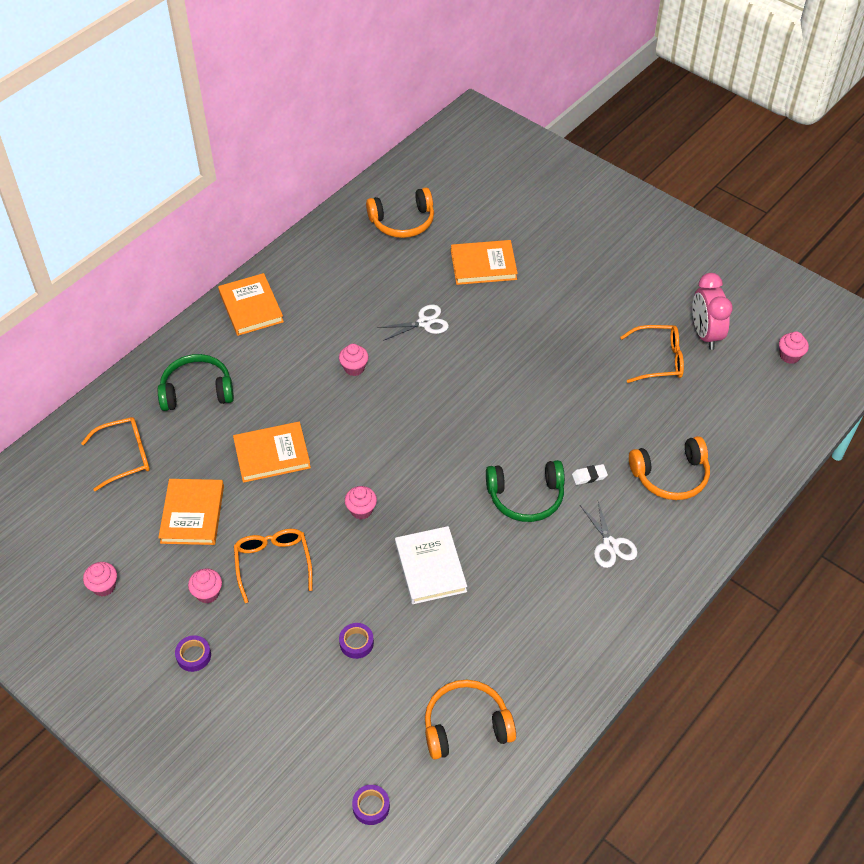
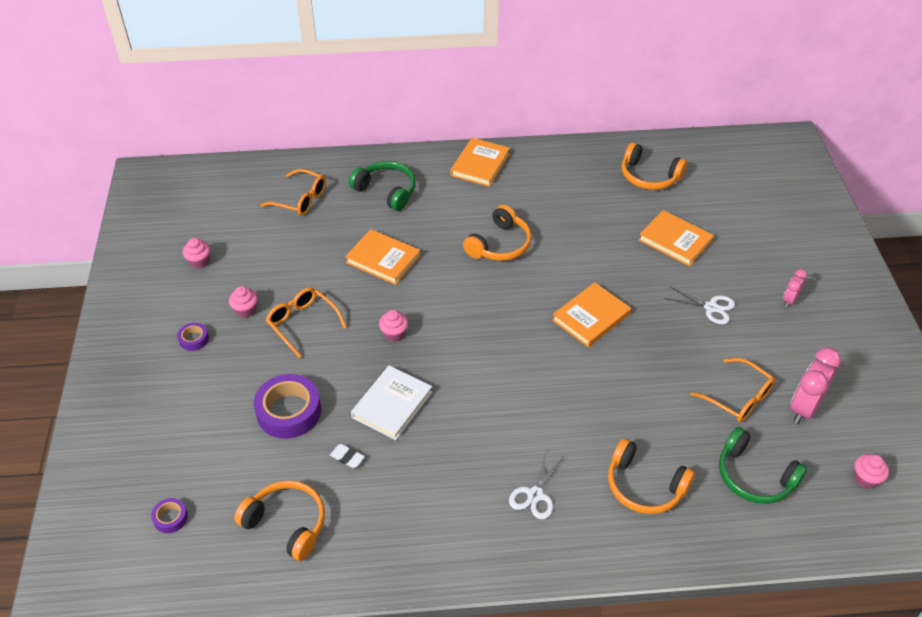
camera: 45 degrees right, 5 degrees down
orange book [158,479,224,545] -> orange book moved to [552,282,631,347]
orange glasses [234,529,313,603] -> orange glasses turned 75 degrees counterclockwise [266,287,347,358]
pink cupcake [339,344,368,376] -> orange headphones [463,205,532,261]
purple tape [339,623,374,659] -> purple tape [254,374,321,439], size x2.08
white scissors [377,304,449,341] -> white scissors moved to [664,286,735,324]
green headphones [486,460,565,522] -> green headphones moved to [719,427,808,504]
white eraser [572,464,608,485] -> white eraser moved to [330,444,365,468]
none -> pink clock [783,269,807,308]

